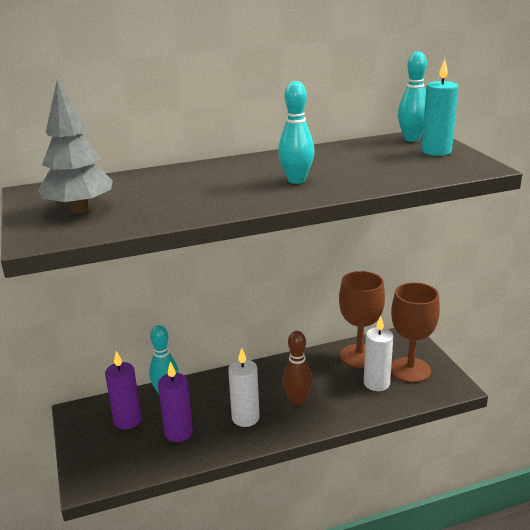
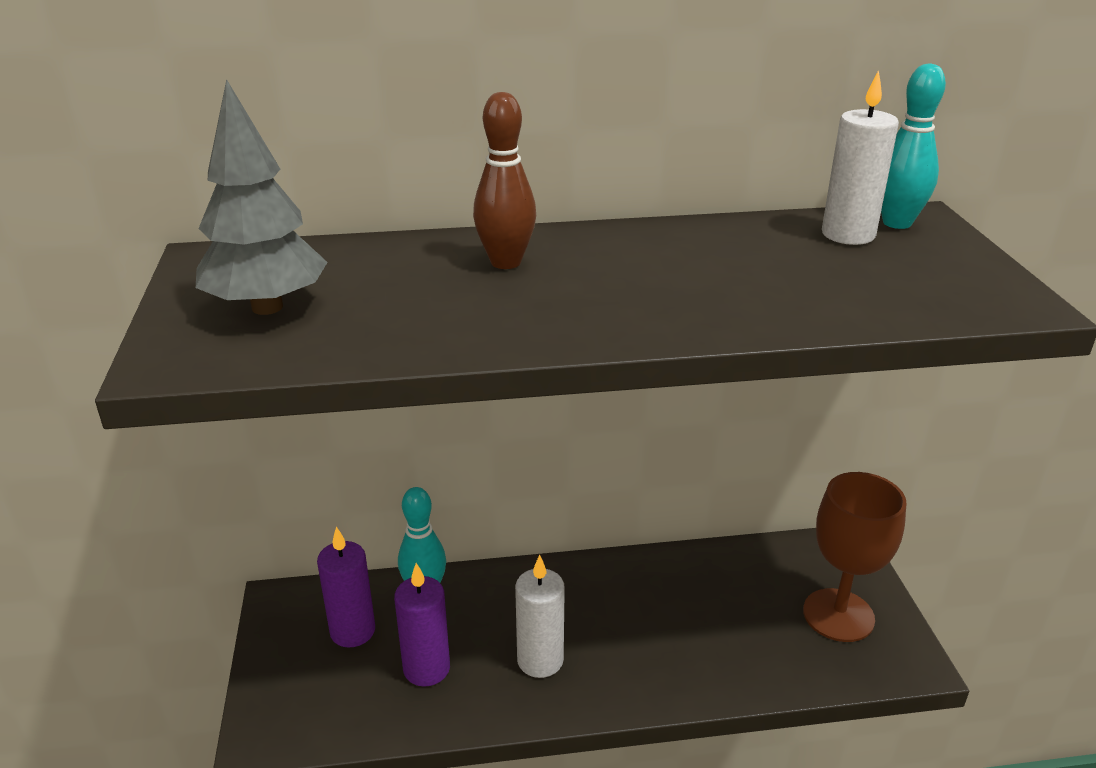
camera: 10 degrees right, 5 degrees up
turquoise bowling pin [278,81,315,184] -> none
brown bowling pin [282,331,313,405] -> brown bowling pin moved to [473,92,536,269]
brown goblet [339,271,385,368] -> none
white candle [364,316,393,391] -> white candle moved to [822,70,899,245]
turquoise candle [422,59,458,156] -> none

